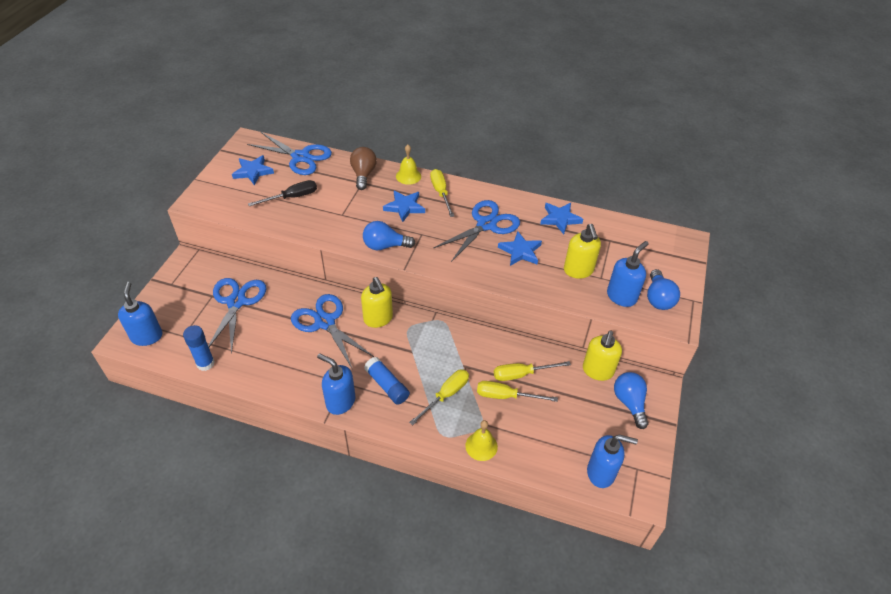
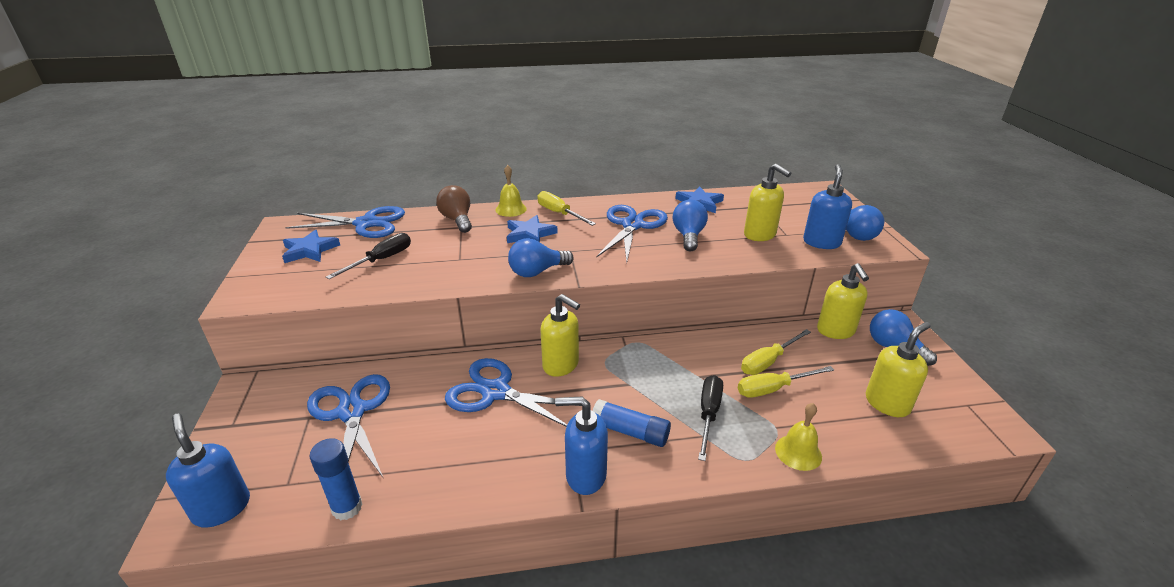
camera: 25 degrees left, 15 degrees down
yellow screwdriver [409,370,469,425] -> black screwdriver [698,375,723,461]
blue star [498,231,542,266] -> blue light bulb [673,199,708,251]
blue soap dispenser [587,434,638,488] -> none
none -> yellow soap dispenser [866,322,931,417]

